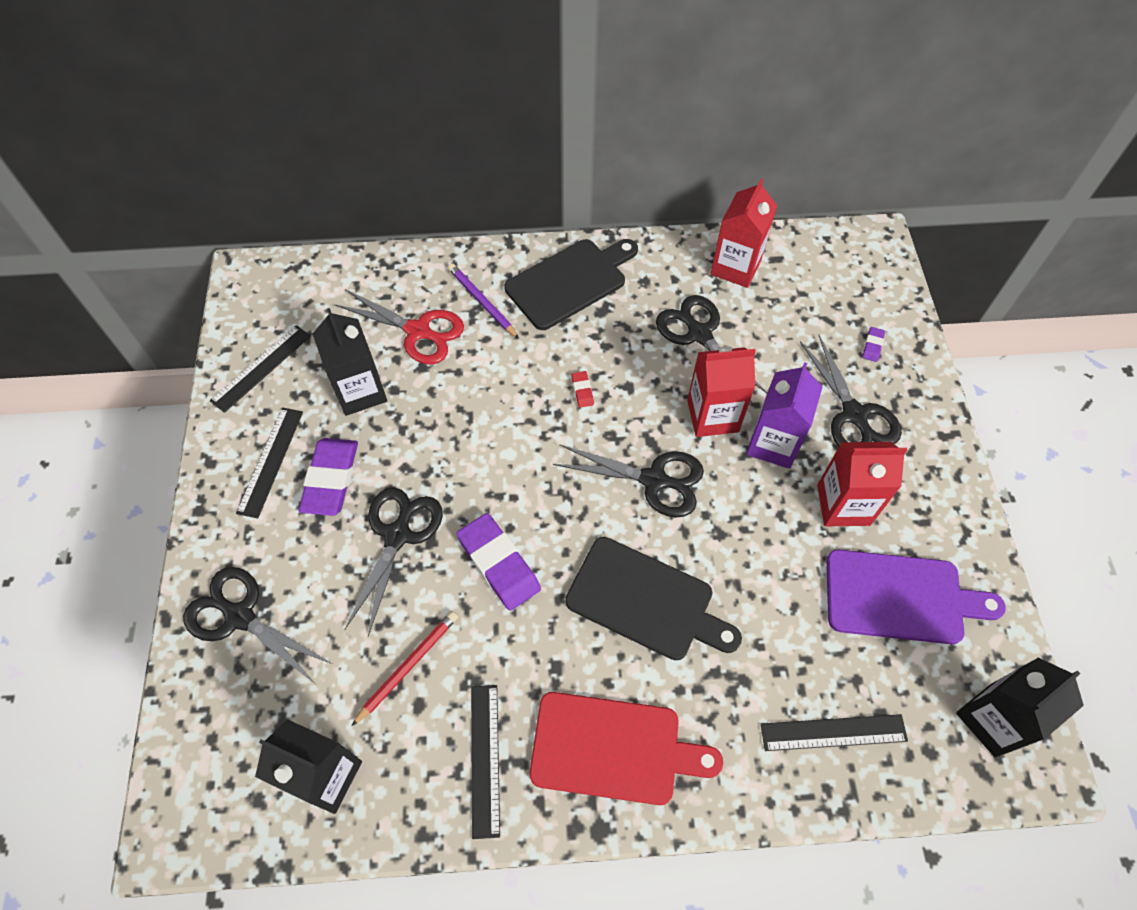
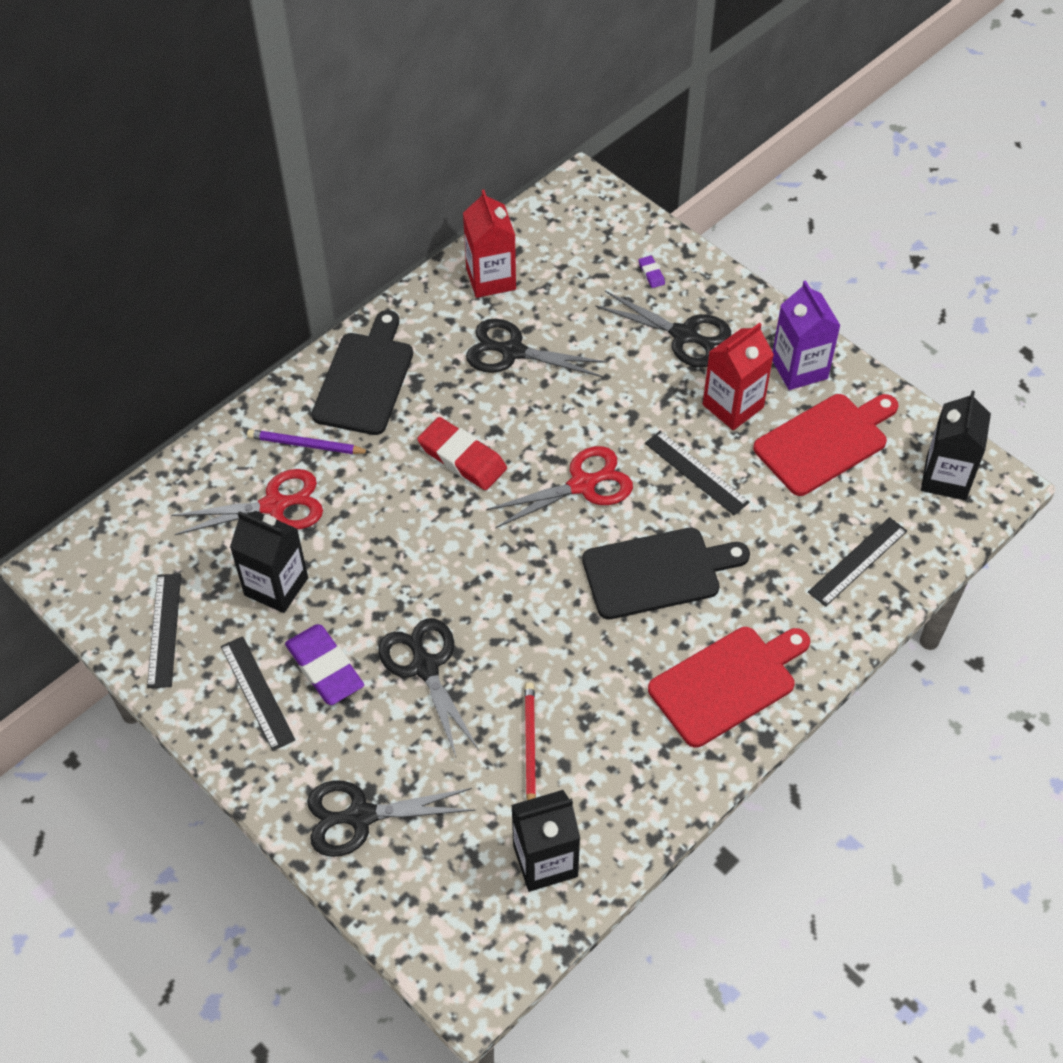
camera: 40 degrees left, 5 degrees down
purple eraser [457,513,541,611] -> none
black ruler [471,685,500,839] -> black ruler moved to [645,431,750,516]
black scissors [553,444,704,518] -> red scissors [486,446,633,528]
red eraser [571,371,594,408] -> red eraser [417,417,507,490], size x2.28
red carton [687,347,756,437] -> none
purple carton [746,362,823,469] -> purple carton moved to [772,280,841,390]
purple cutting board [826,550,1006,644] -> red cutting board [753,394,899,496]

